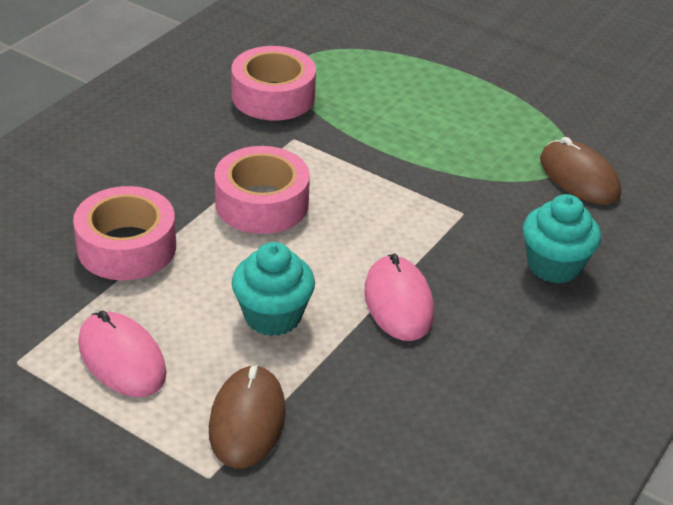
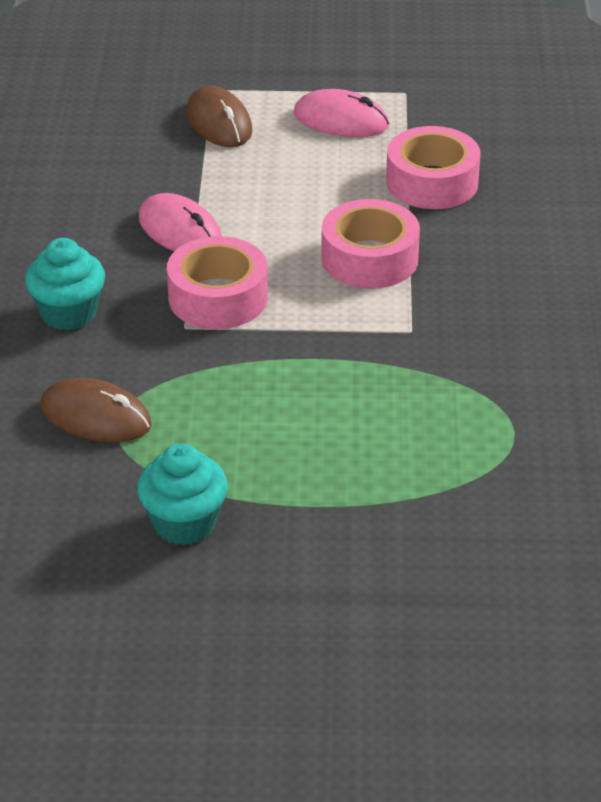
camera: 150 degrees right, 0 degrees up
pink tape [231,46,316,121] -> pink tape moved to [167,236,268,329]
turquoise cupcake [232,242,315,336] -> turquoise cupcake moved to [137,443,228,545]

